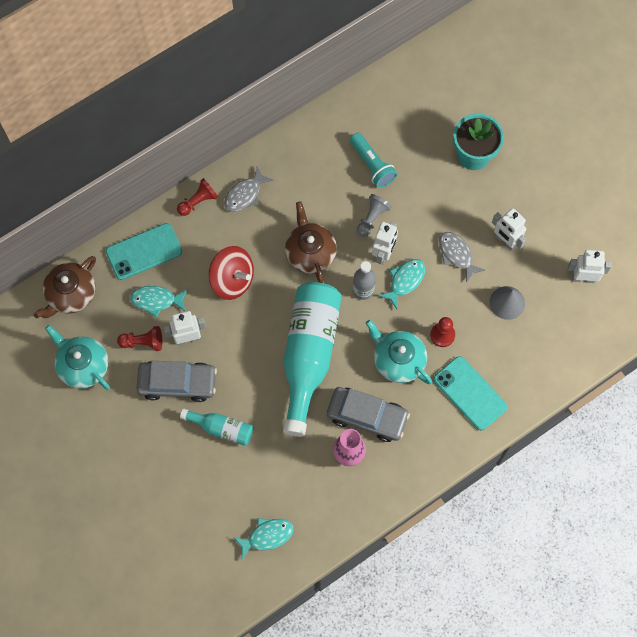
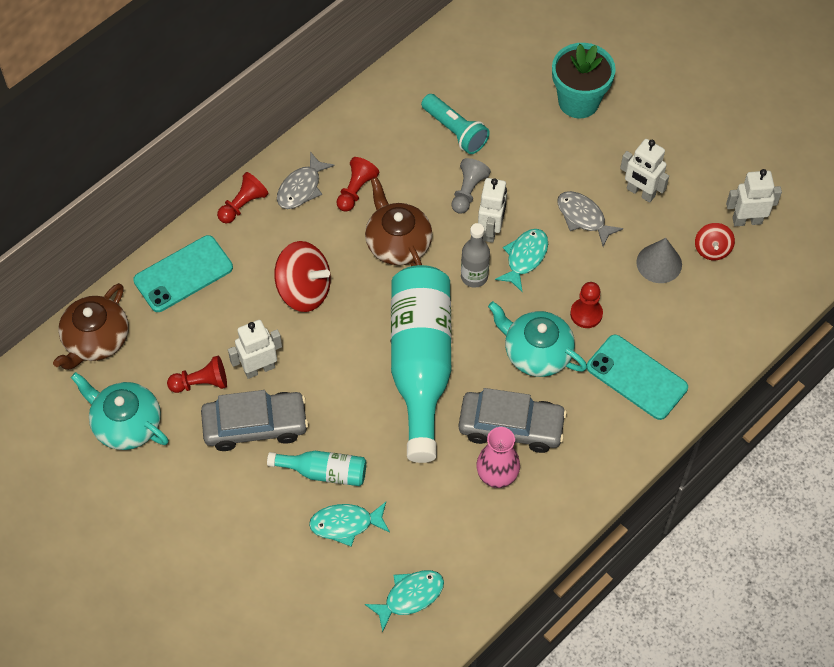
camera: 10 degrees left, 10 degrees down
turquoise fish [130,286,188,317] -> turquoise fish moved to [309,502,390,547]
none -> red pawn [337,157,379,211]
none -> red spinning top [695,223,735,260]

